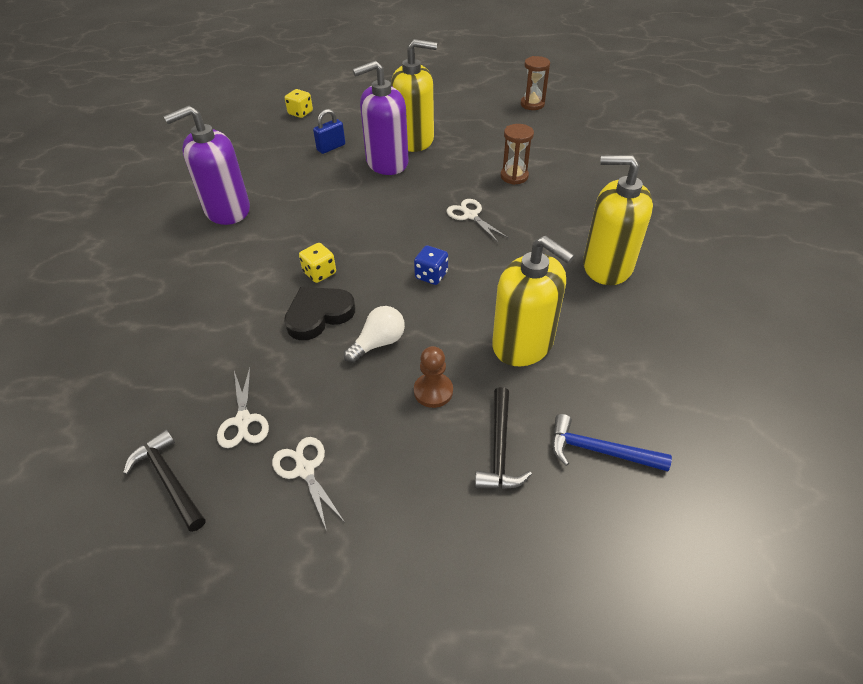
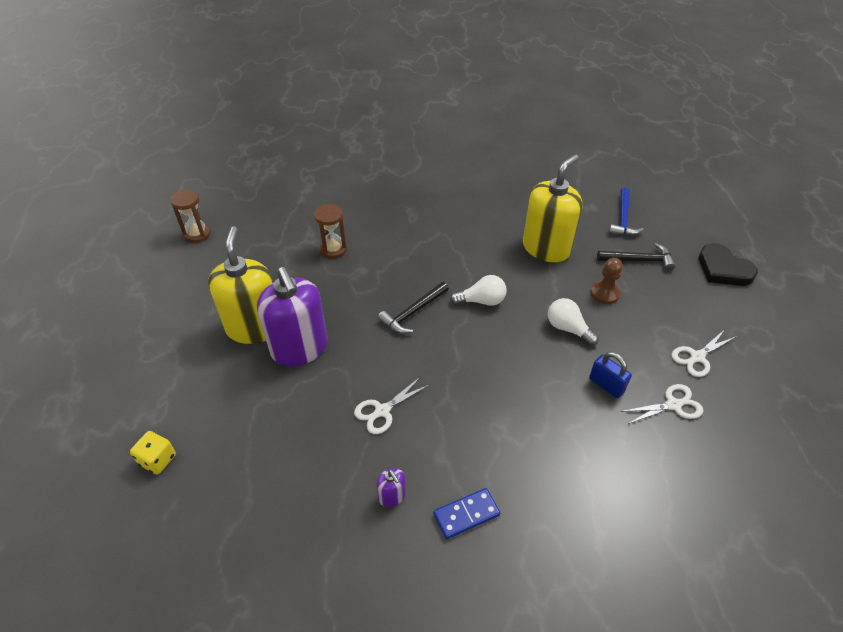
camera: 95 degrees left, 0 degrees up
black hammer [123,429,206,532] -> black hammer moved to [378,282,449,334]
purple soap dispenser [163,105,250,225] -> purple soap dispenser [377,468,406,507], size x0.41
black heart [284,287,355,340] -> black heart moved to [699,243,758,286]
yellow dice [299,243,336,283] -> none
blue padlock [313,109,345,154] -> blue padlock moved to [589,352,632,398]
blue dice [414,245,448,285] -> white light bulb [450,275,507,306]
white scissors [446,199,508,242] -> white scissors moved to [354,377,429,434]
yellow soap dispenser [583,155,653,285] -> none
none -> blue domino [433,488,500,539]

